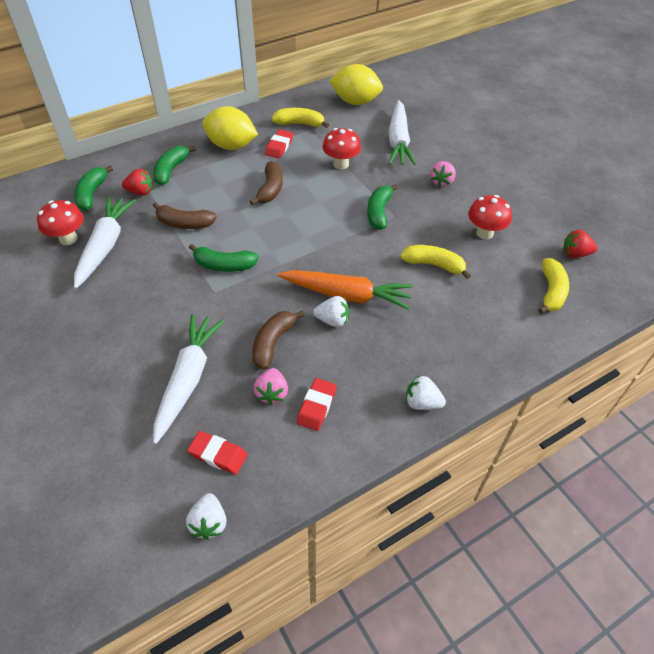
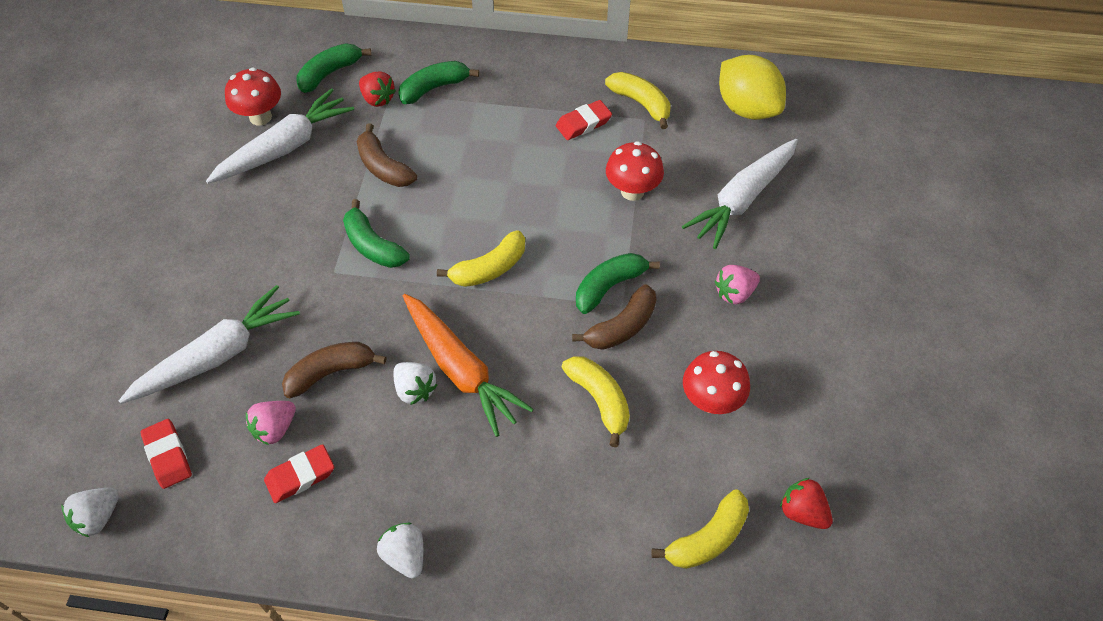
camera: 40 degrees right, 5 degrees up
yellow lemon [202,106,258,150] -> none
brown banana [250,161,283,205] -> brown banana moved to [572,284,656,350]
none -> yellow banana [437,231,525,287]

